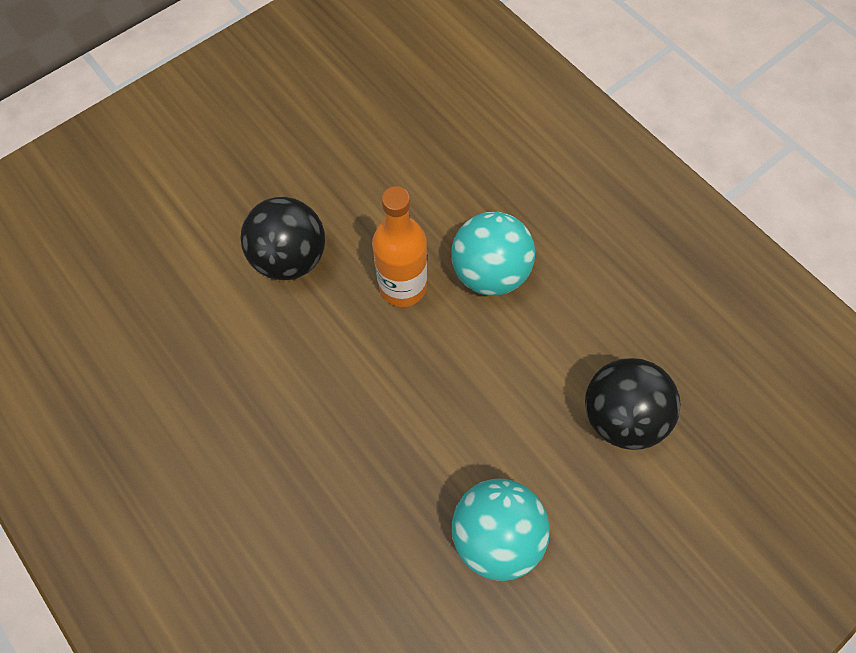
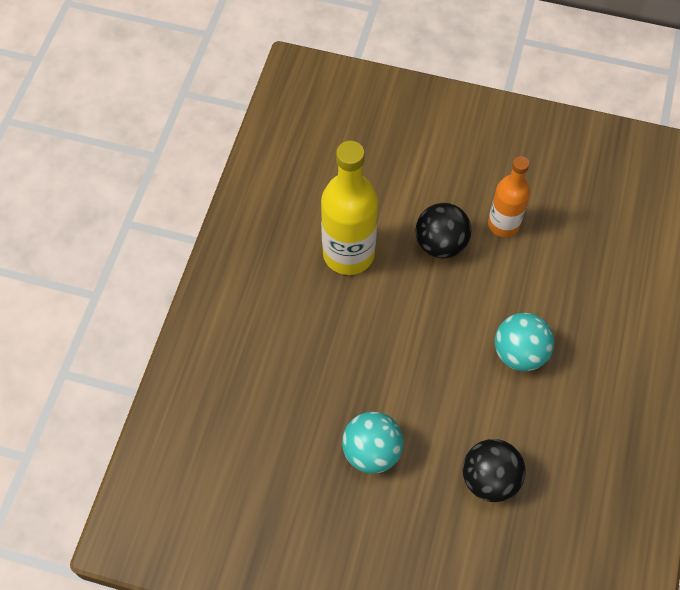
camera: 55 degrees right, 5 degrees down
orange bottle [372,186,427,307] -> orange bottle moved to [488,156,530,237]
none -> yellow bottle [321,141,378,275]

